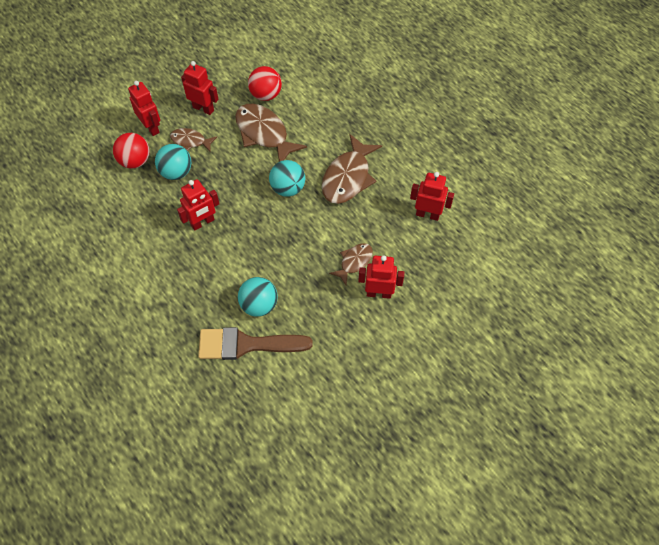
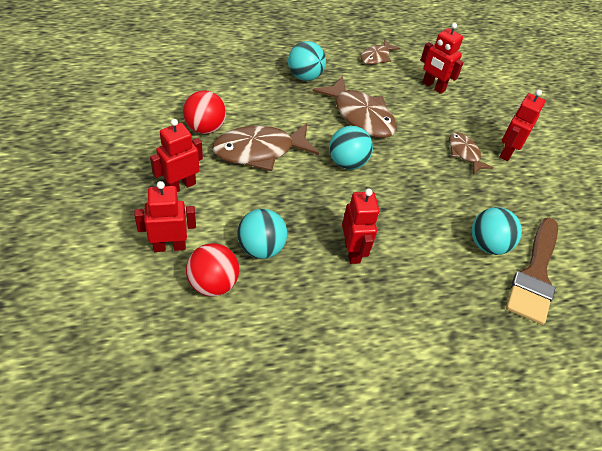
camera: 70 degrees left, 10 degrees down
brown fish [170,128,217,152] -> brown fish moved to [361,39,400,65]
red robot [410,172,454,221] -> red robot turned 90 degrees counterclockwise [420,23,464,94]
none -> turquoise ball [288,41,326,81]

